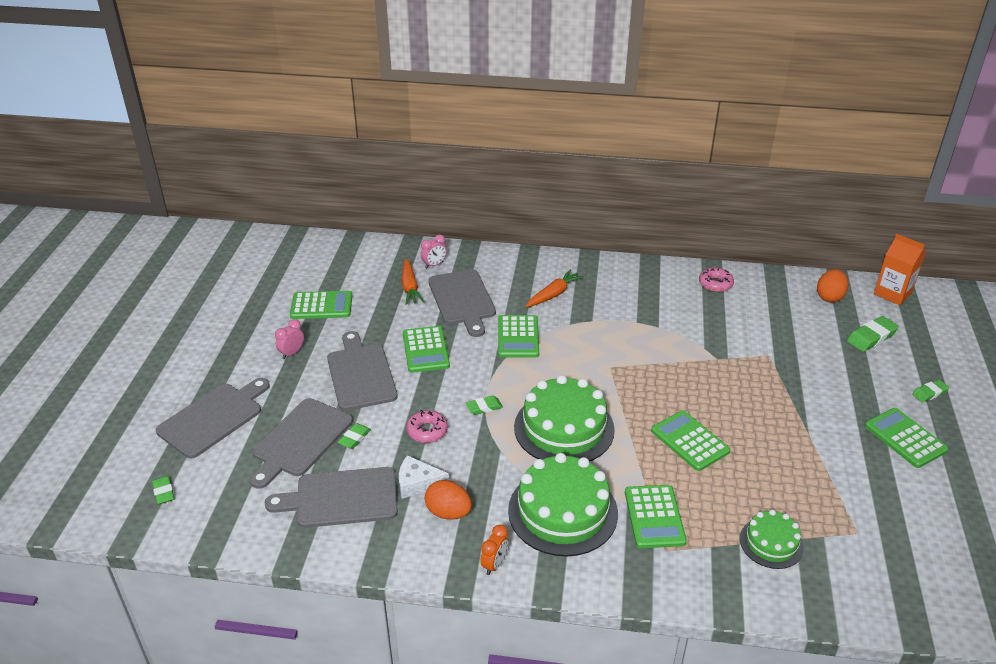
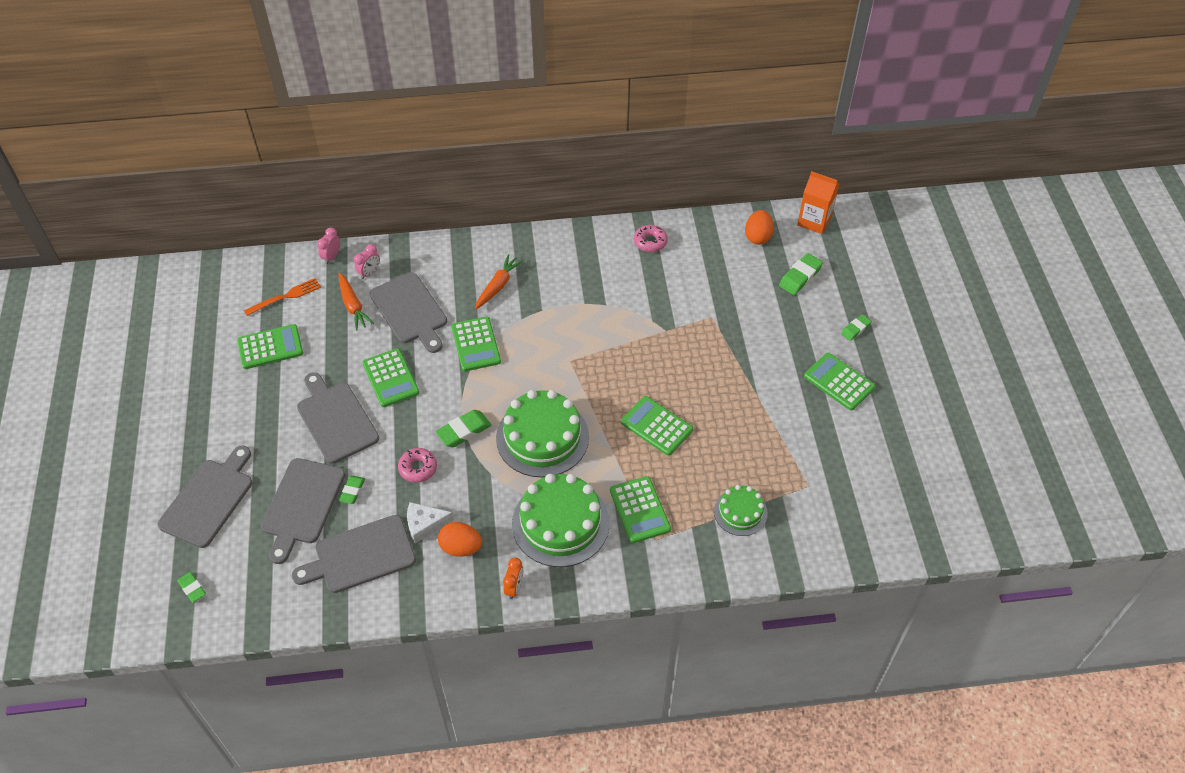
camera: 15 degrees left, 15 degrees up
pink clock [275,319,304,359] -> pink clock moved to [317,227,340,264]
green eraser [466,396,503,415] -> green eraser [435,410,491,447], size x1.59
none -> orange fork [244,278,321,316]

